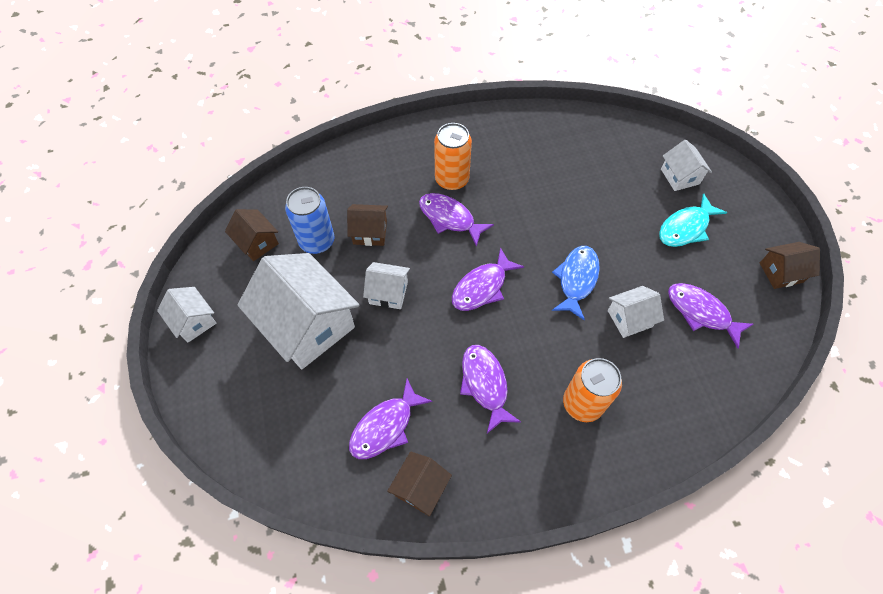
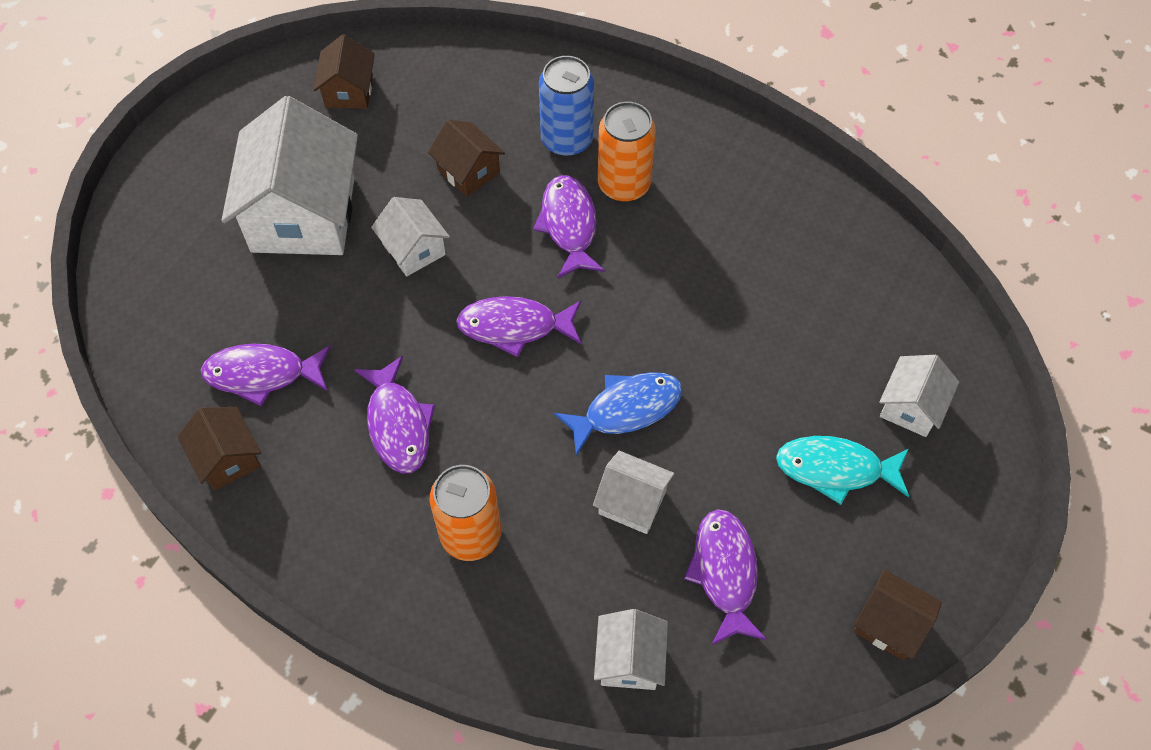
camera: 45 degrees right, 0 degrees up
white house [157,287,216,343] -> white house moved to [594,609,668,690]
blue can [285,187,334,254] -> blue can moved to [539,56,594,157]
brown house [387,452,452,516] -> brown house turned 75 degrees clockwise [178,407,261,490]
purple fish [460,345,521,433] -> purple fish turned 135 degrees clockwise [354,356,435,474]

